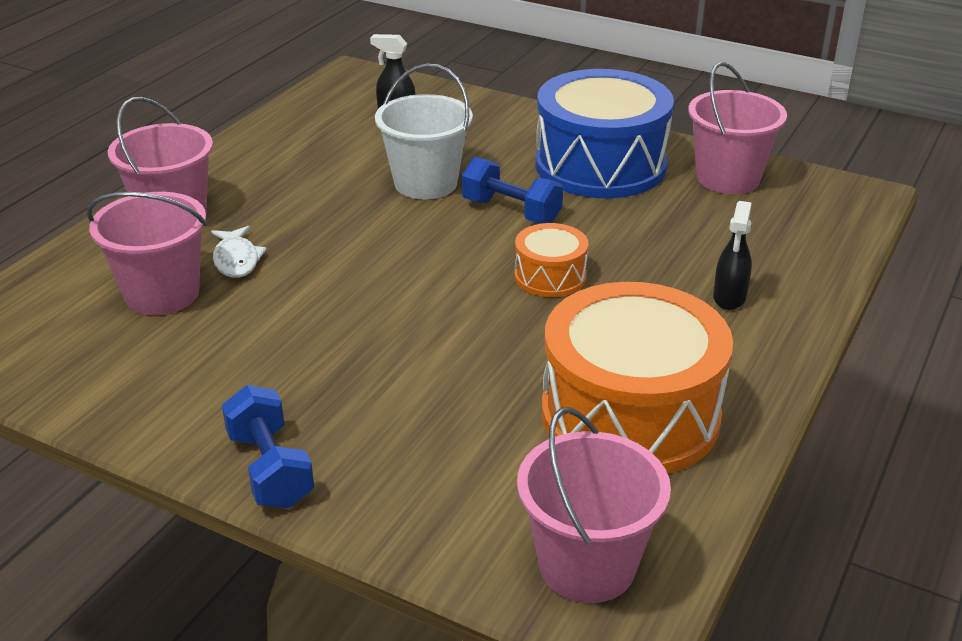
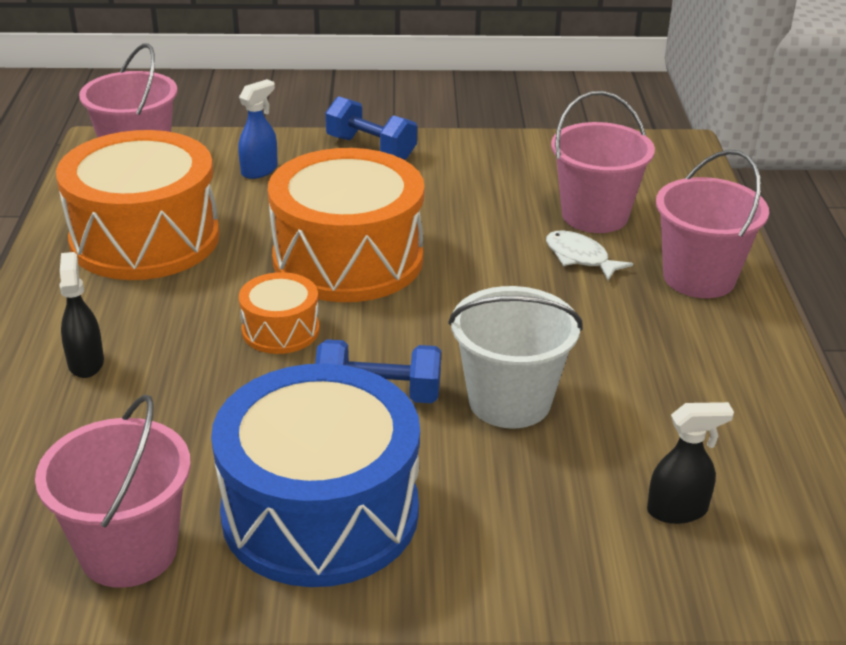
camera: 150 degrees right, 0 degrees up
none -> blue spray bottle [238,79,278,179]
none -> orange drum [268,148,424,302]

